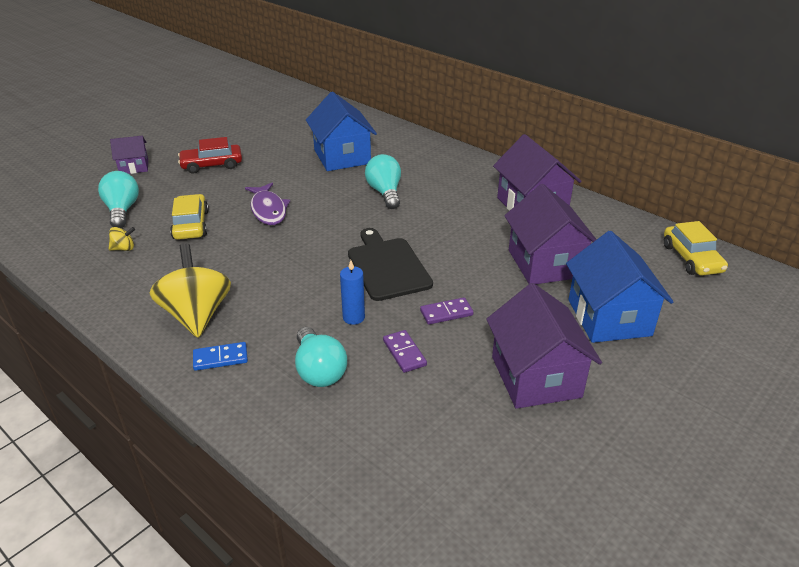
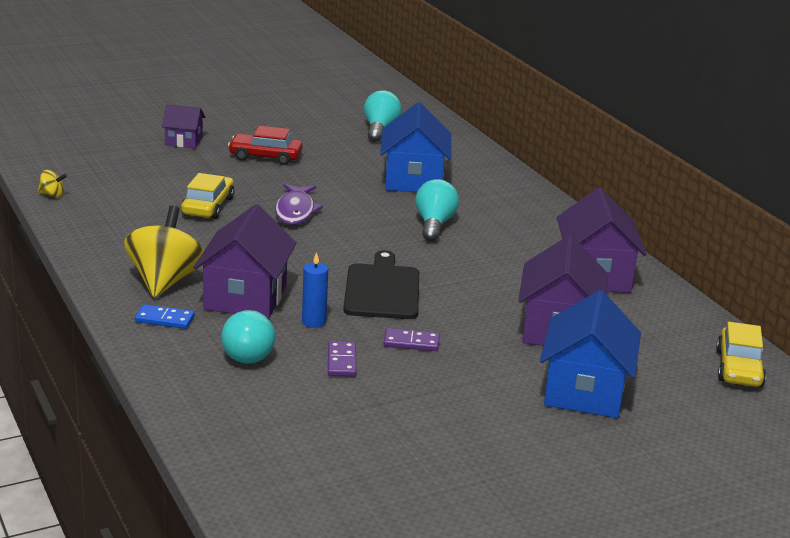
camera: 20 degrees right, 10 degrees down
turquoise light bulb [98,171,139,228] -> turquoise light bulb moved to [364,90,401,142]
yellow spinning top [109,227,135,251] -> yellow spinning top moved to [37,170,67,197]
purple house [486,283,602,409] -> purple house moved to [193,204,297,319]

